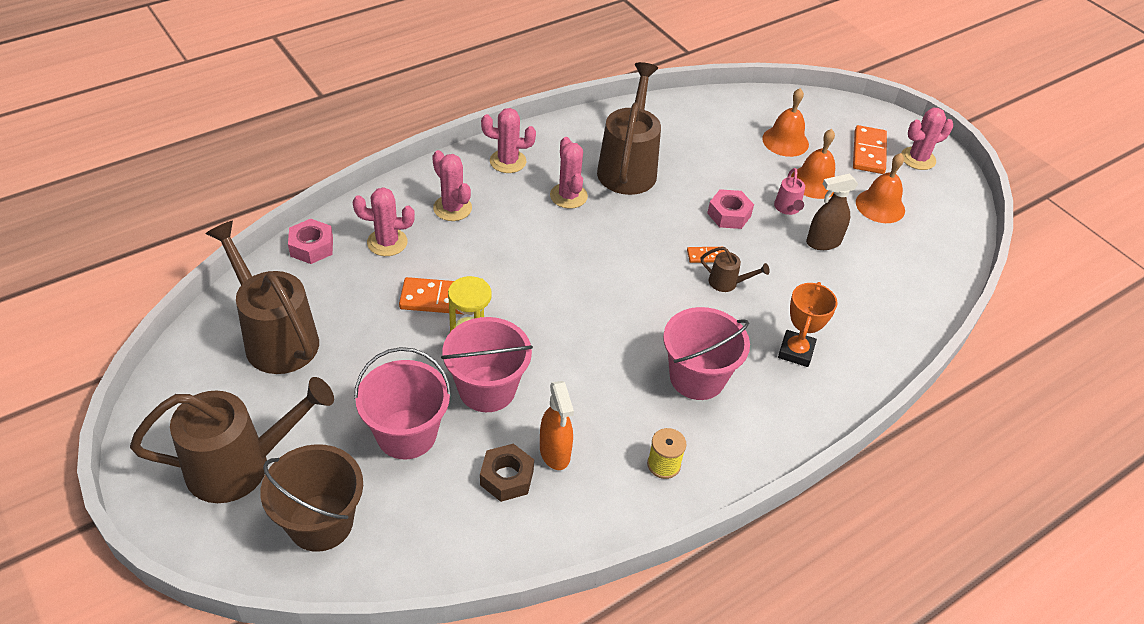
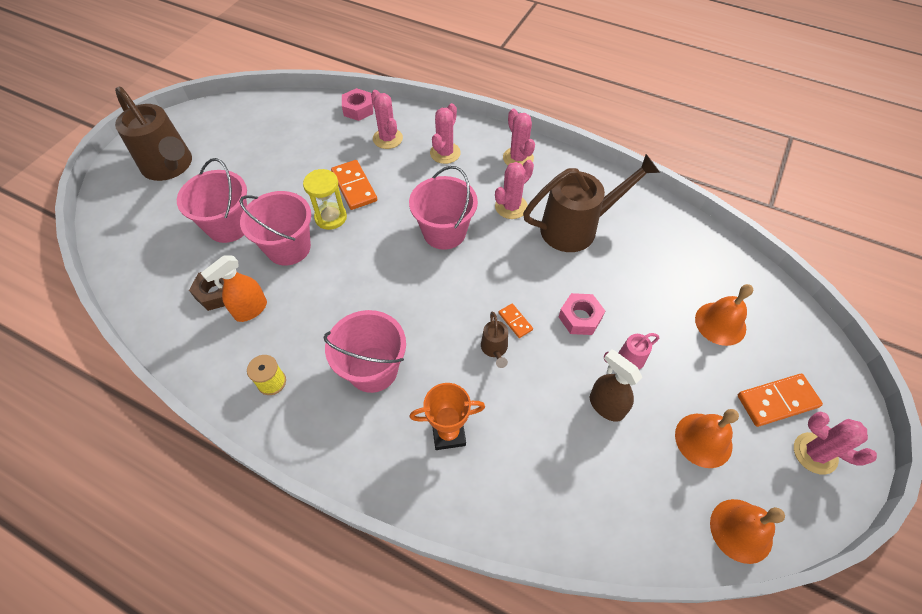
camera: 65 degrees right, 10 degrees up
brown watering can [205,221,319,374] -> none
brown bucket [260,444,363,552] -> none
orange bell [791,129,835,199] -> orange bell moved to [710,499,785,564]
none -> pink bucket [409,166,478,250]

